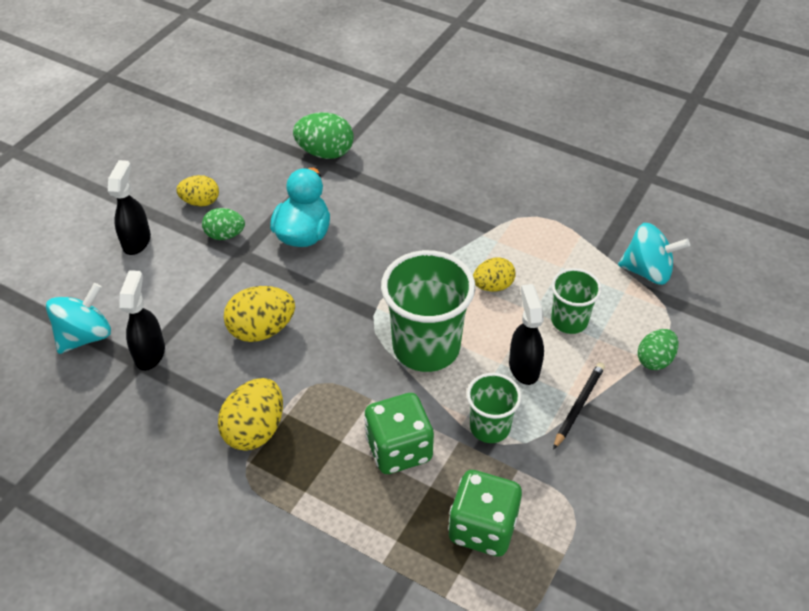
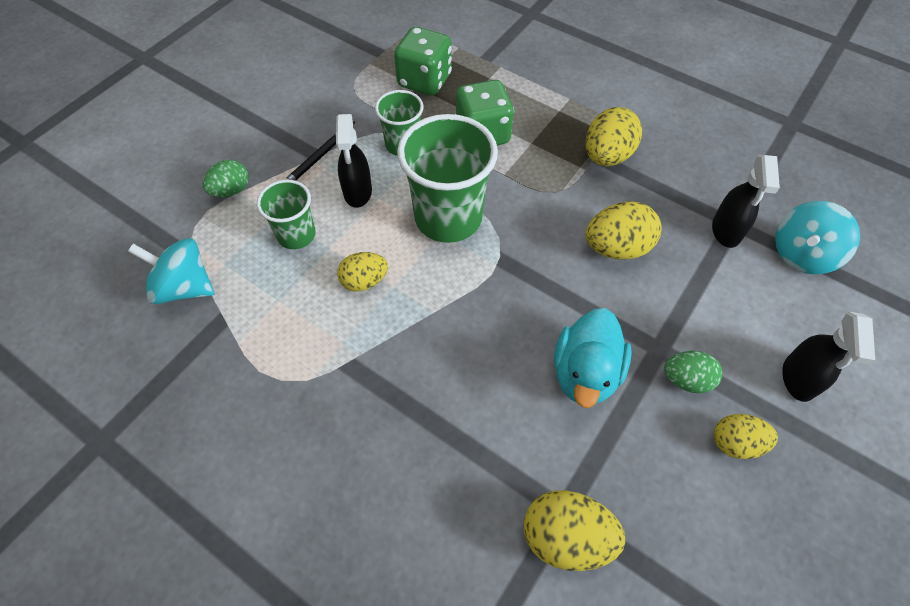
camera: 175 degrees left, 10 degrees up
green egg [293,112,354,159] -> yellow egg [524,490,625,571]

